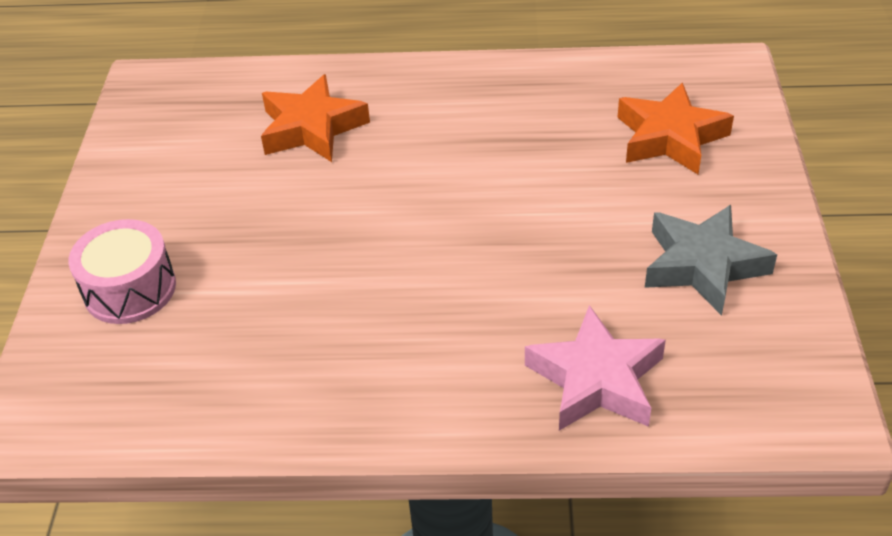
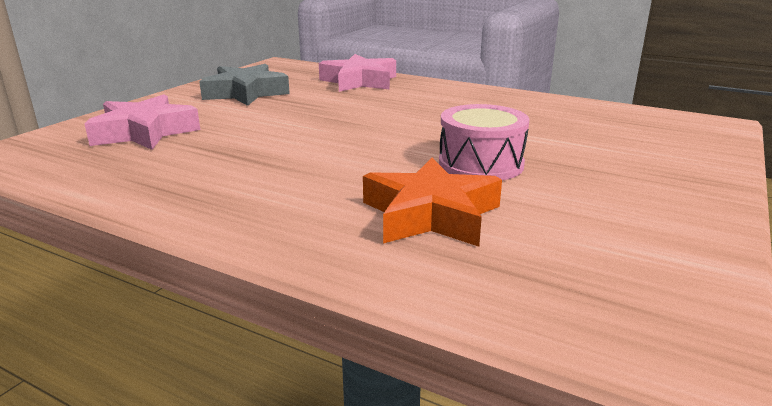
camera: 155 degrees left, 20 degrees down
pink drum [69,219,176,324] -> pink drum moved to [439,104,529,180]
orange star [617,82,734,174] -> pink star [84,94,200,150]

